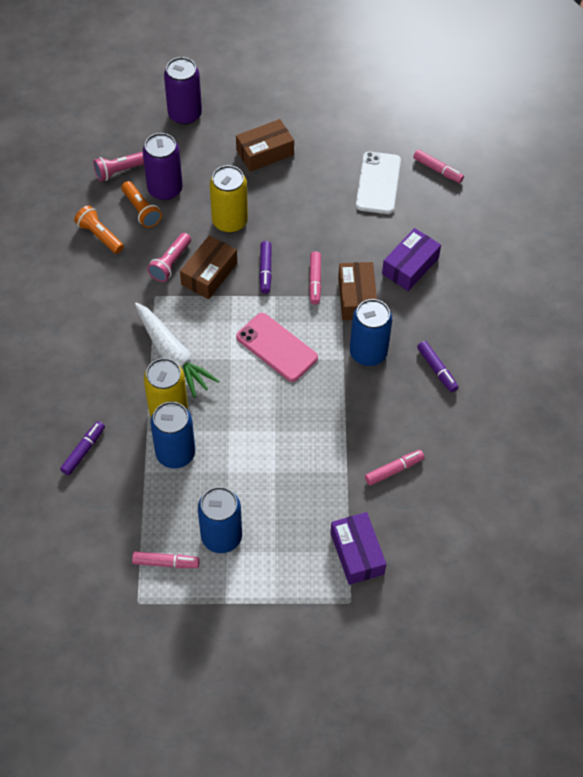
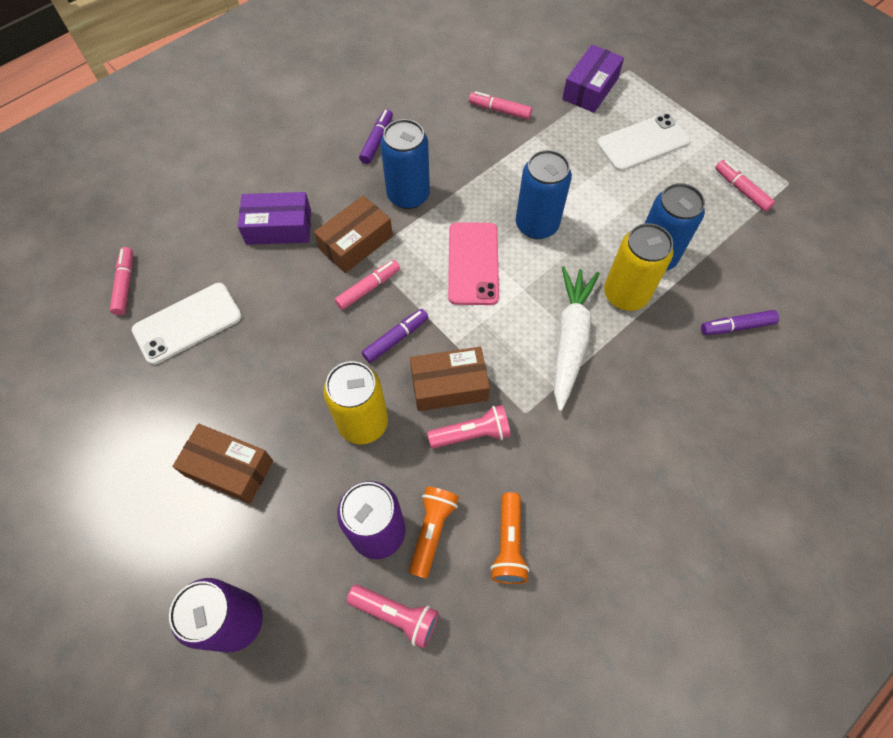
camera: 130 degrees left, 5 degrees up
blue can [198,487,242,553] -> blue can moved to [516,150,572,239]
none -> white phone [597,113,690,171]

